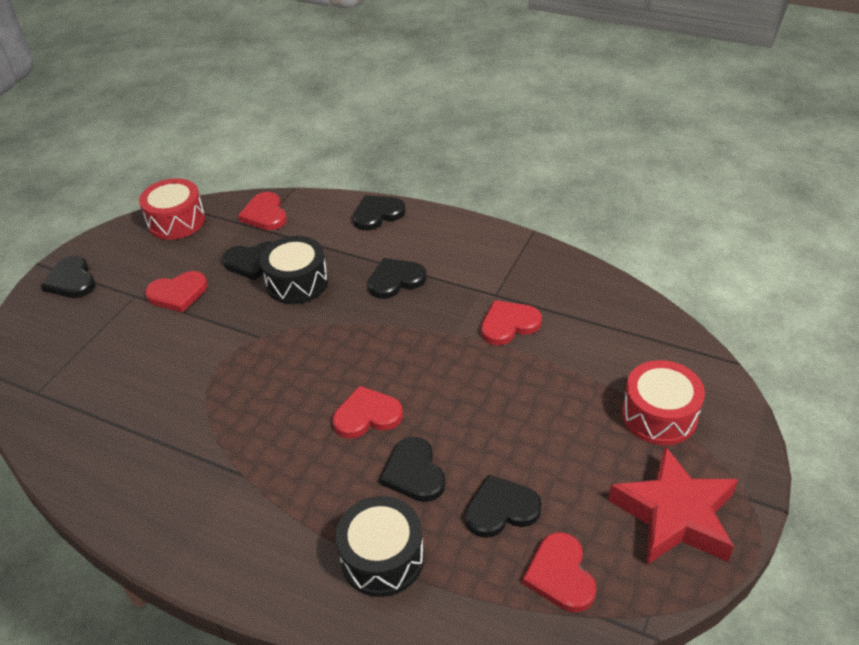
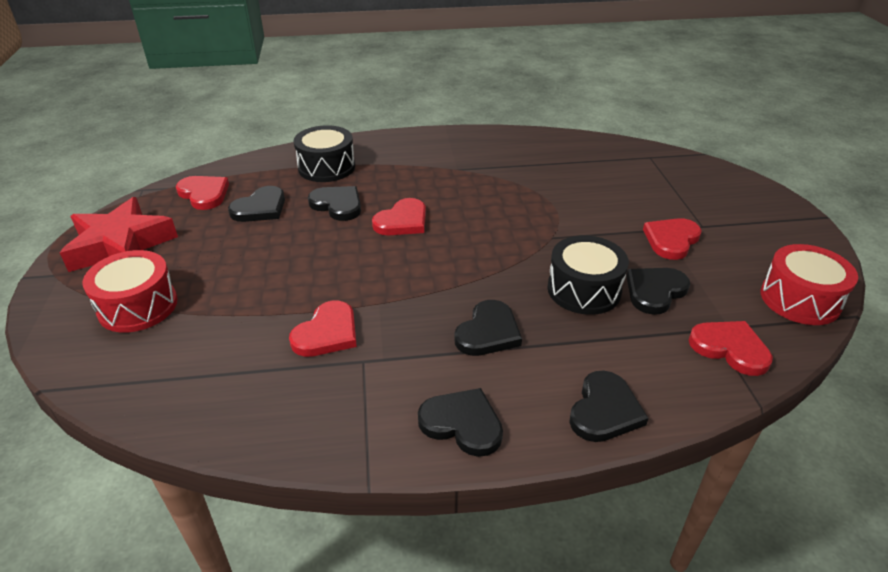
camera: 145 degrees right, 5 degrees down
black heart [41,256,96,298] -> black heart moved to [418,388,503,457]

